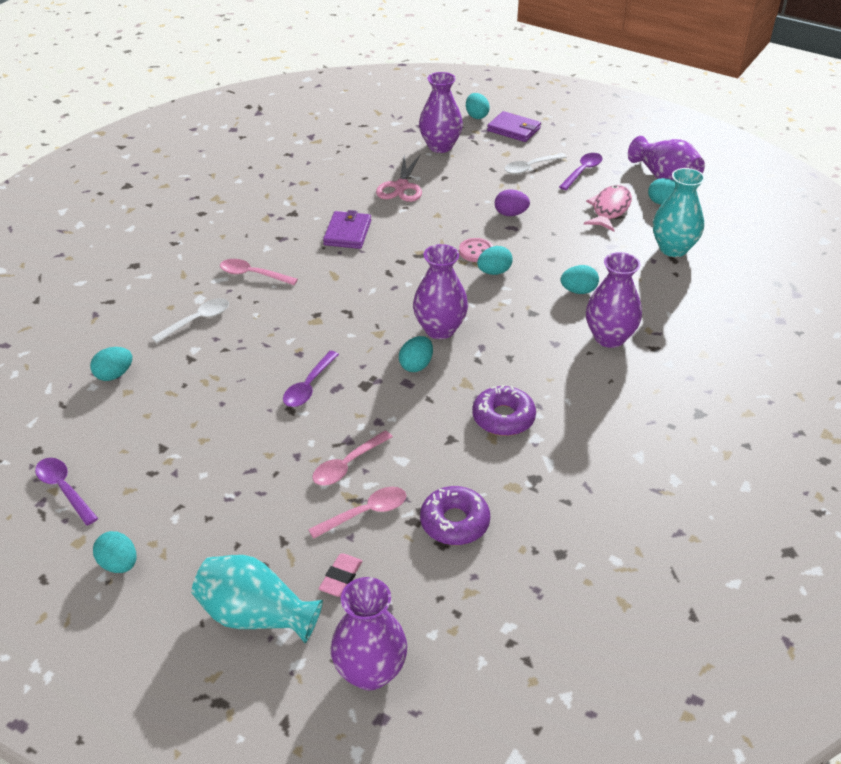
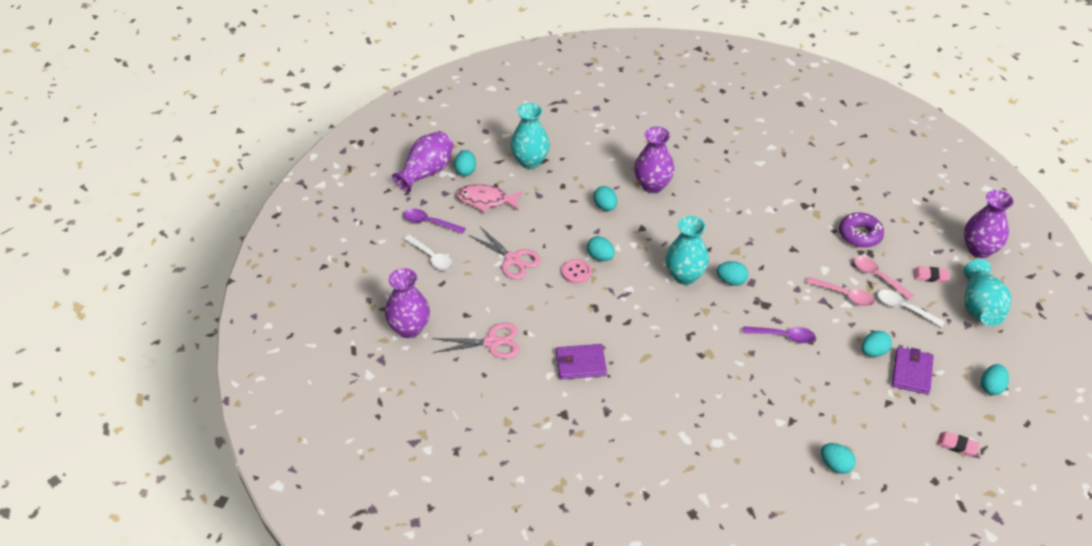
camera: 105 degrees left, 5 degrees up
purple spoon [35,458,98,525] -> pink eraser [937,431,980,456]
white spoon [151,298,229,343] -> white spoon moved to [877,290,945,327]
pink spoon [220,259,298,285] -> none
purple vase [413,244,468,339] -> turquoise vase [666,216,709,285]
turquoise egg [466,93,490,119] -> turquoise egg moved to [862,331,892,357]
purple donut [472,385,536,436] -> none
purple wallet [487,111,541,142] -> purple wallet moved to [892,347,934,395]
purple egg [495,190,530,216] -> pink scissors [469,227,541,279]

